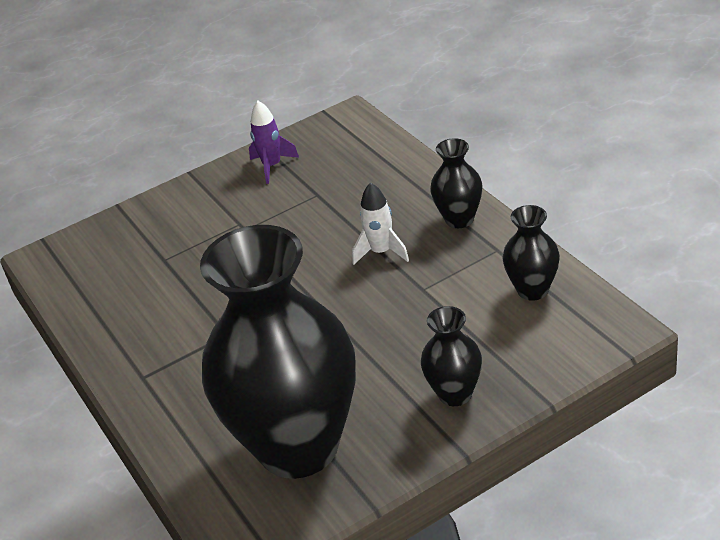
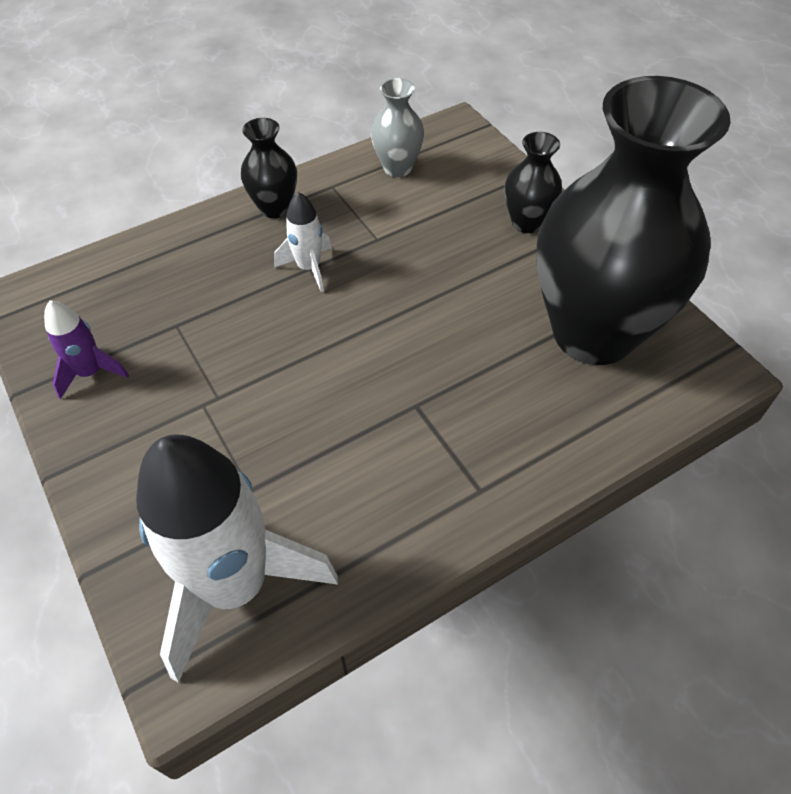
camera: 95 degrees left, 15 degrees up
black vase [502,205,560,301] -> grey vase [371,78,424,177]
none -> white rocket [136,435,338,683]

